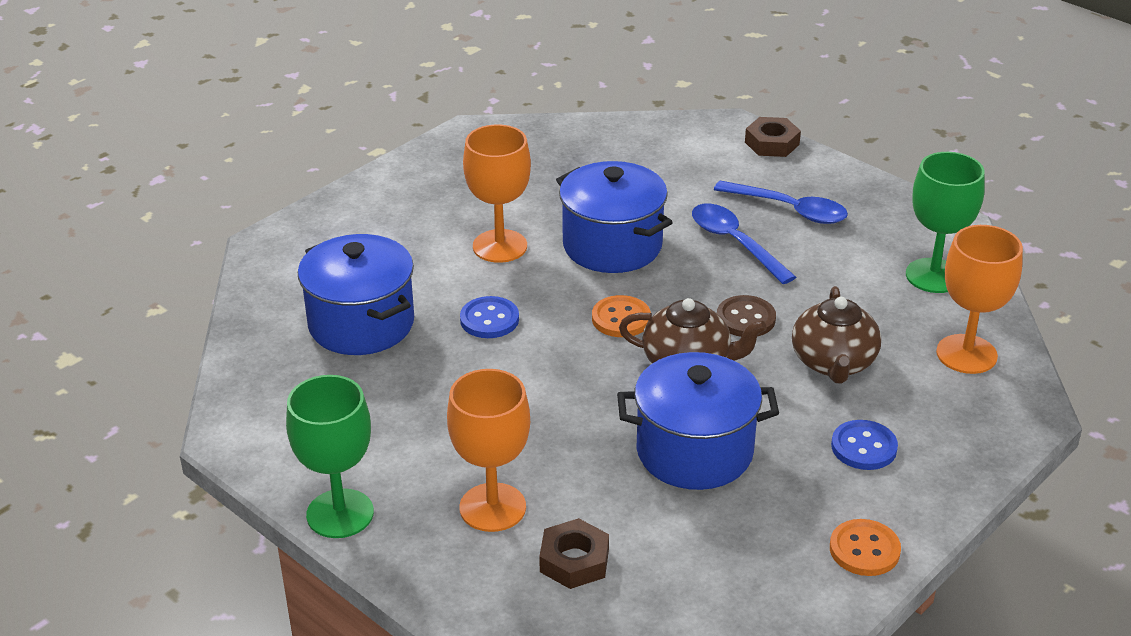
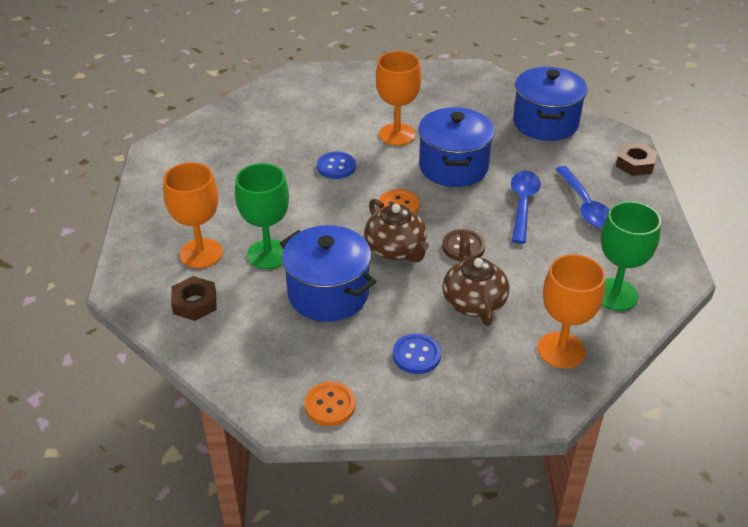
camera: 45 degrees right, 5 degrees up
green goblet [286,375,374,538] -> green goblet moved to [235,163,289,269]
blue pot [298,234,414,355] -> blue pot moved to [513,67,588,141]
brown teapot [792,286,881,384] -> brown teapot turned 120 degrees clockwise [442,231,509,326]

